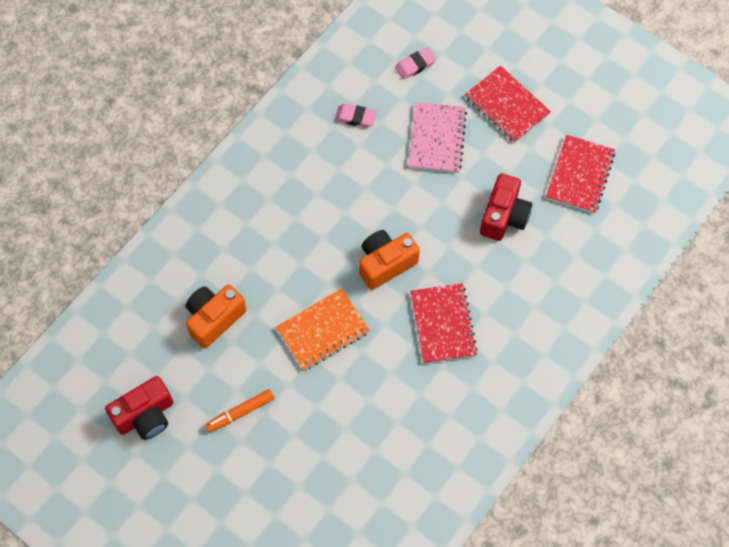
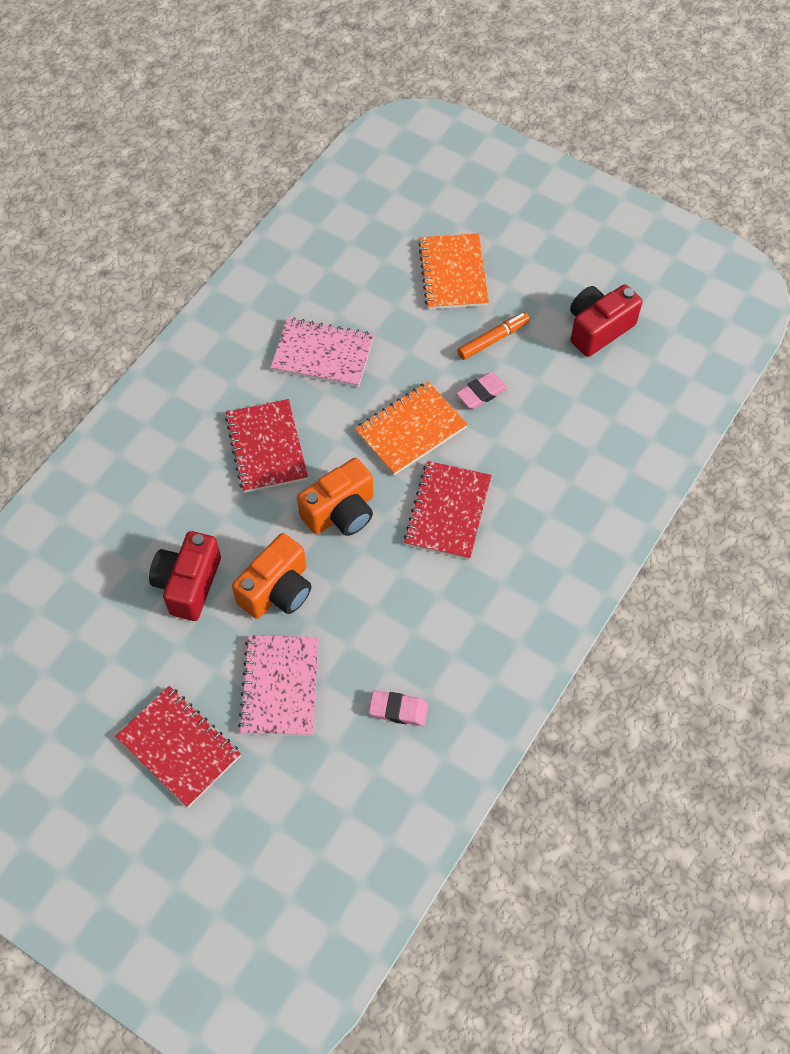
camera: 175 degrees right, 5 degrees down
orange camera [186,284,247,349] -> orange camera moved to [232,533,311,619]
pink eraser [395,47,436,80] -> pink eraser moved to [456,372,507,409]
red notebook [546,135,615,213] -> red notebook moved to [404,461,492,560]
none -> pink notebook [271,317,374,387]
none -> orange notebook [418,233,489,309]

